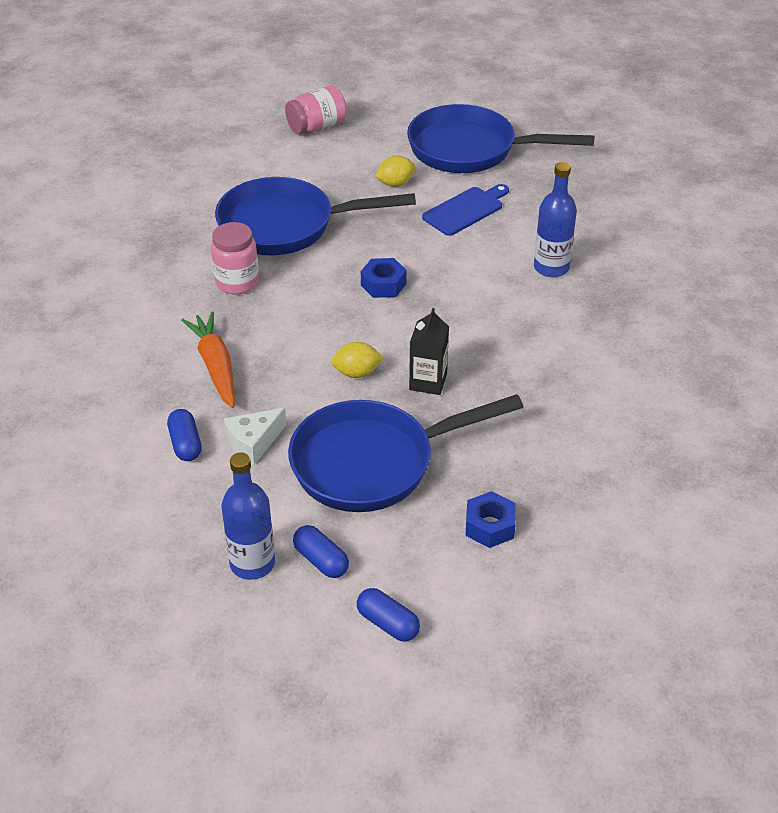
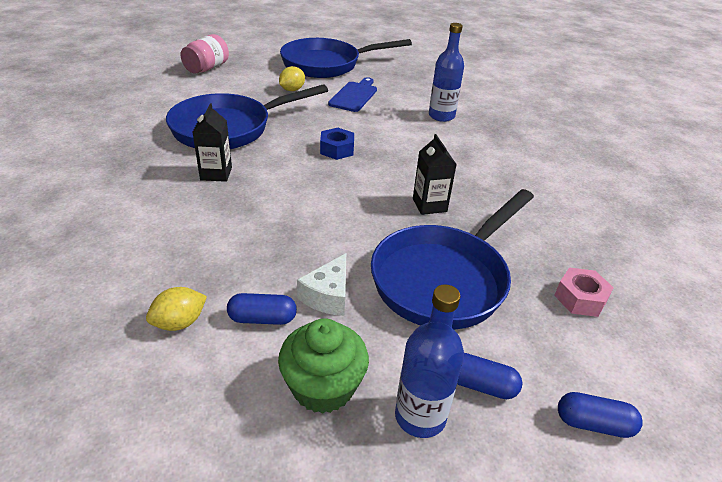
camera: 30 degrees left, 5 degrees down
blue capsule [167,409,202,461] -> blue capsule turned 45 degrees counterclockwise [227,293,297,325]
orange carrot [181,312,235,408] -> none
pink jar [211,222,259,294] -> black carton [192,103,232,182]
yellow lemon [331,342,384,378] -> yellow lemon moved to [146,287,207,331]
blue nut [466,491,516,548] -> pink nut [554,267,614,317]
none -> green cupcake [278,318,369,414]

